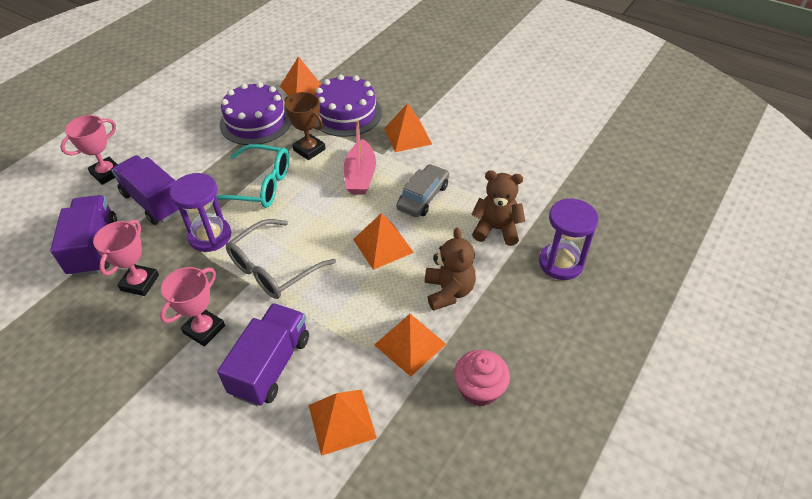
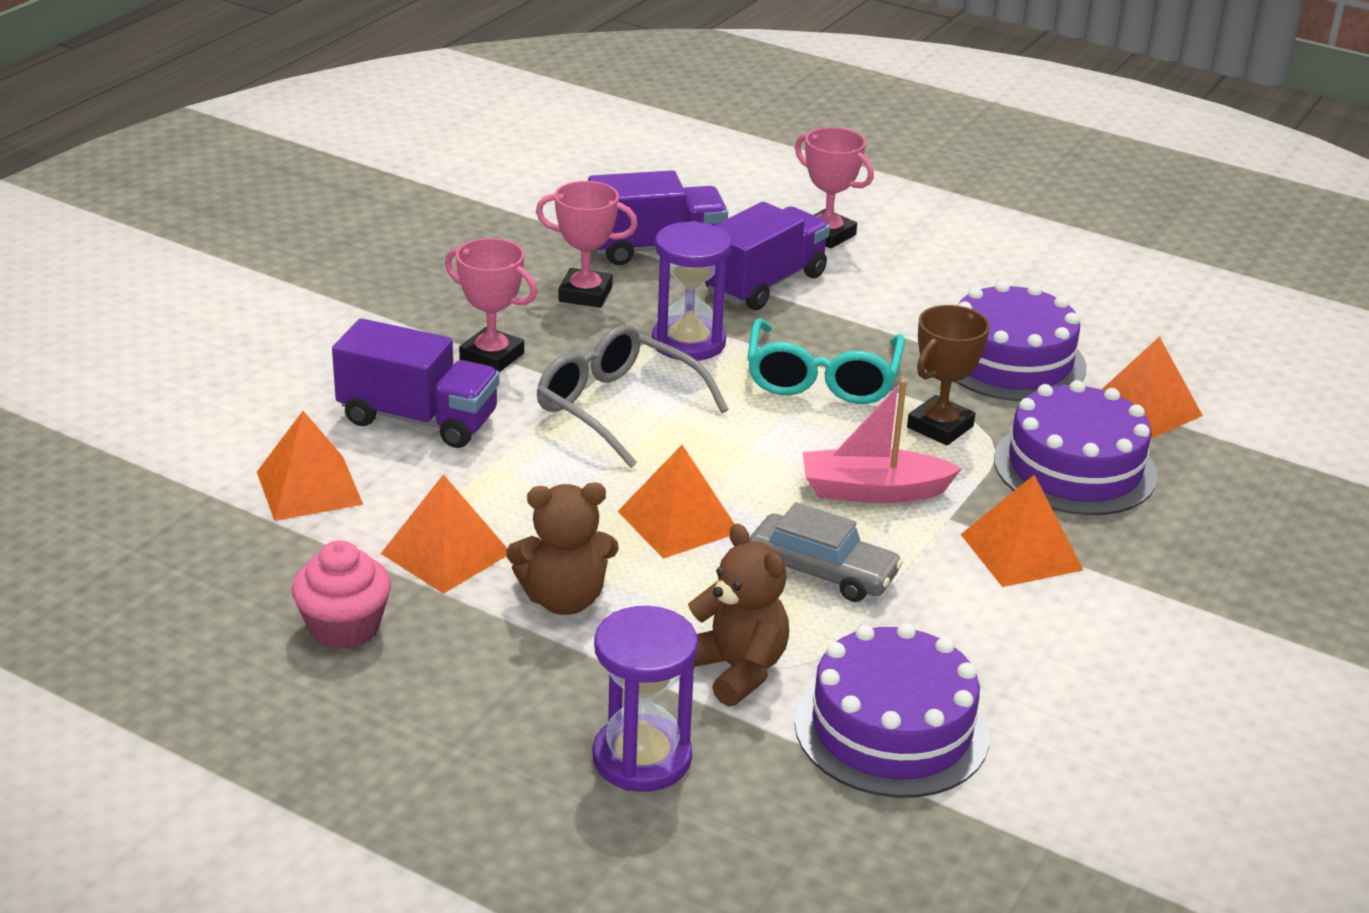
camera: 85 degrees right, 15 degrees down
brown teddy bear [471,170,525,246] -> brown teddy bear turned 45 degrees counterclockwise [688,523,789,707]
none -> purple cake [795,623,990,798]

